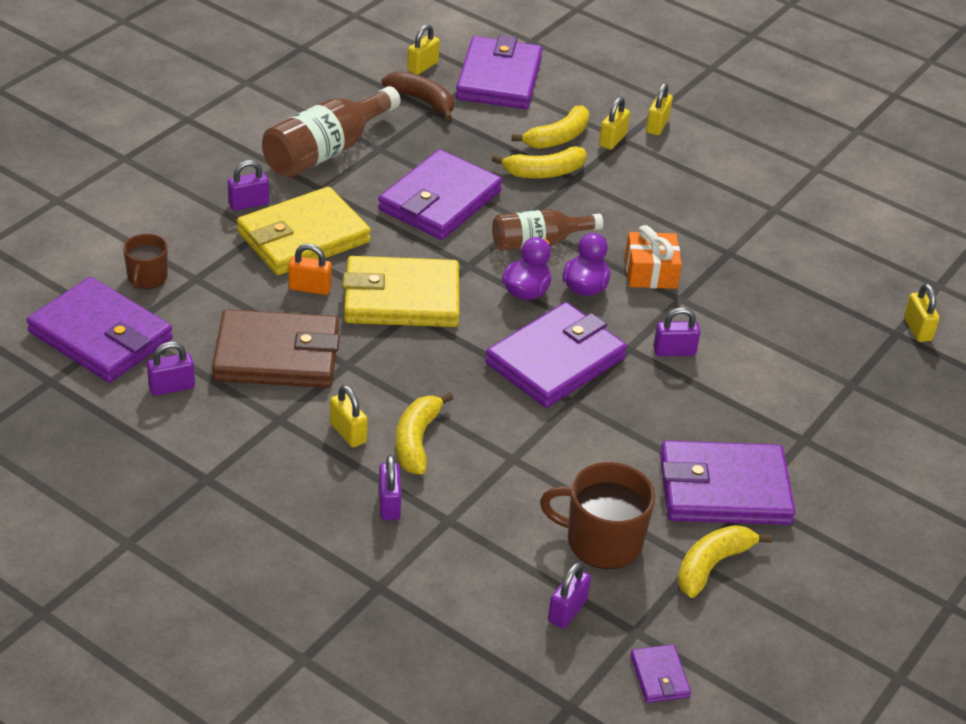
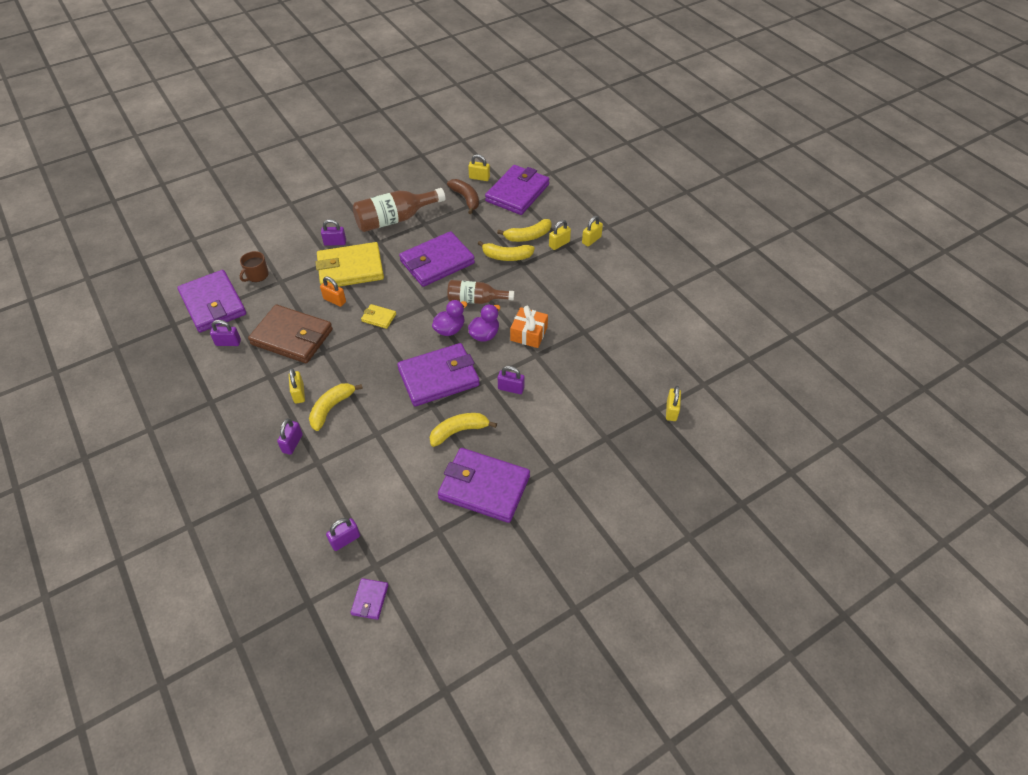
camera: 25 degrees right, 10 degrees up
yellow wallet [342,256,459,327] -> yellow wallet [361,304,396,329], size x0.44
yellow padlock [407,24,440,75] -> yellow padlock turned 45 degrees clockwise [468,154,490,181]
brown mug [540,462,655,569] -> none
yellow banana [677,525,772,598] -> yellow banana moved to [430,413,497,447]

